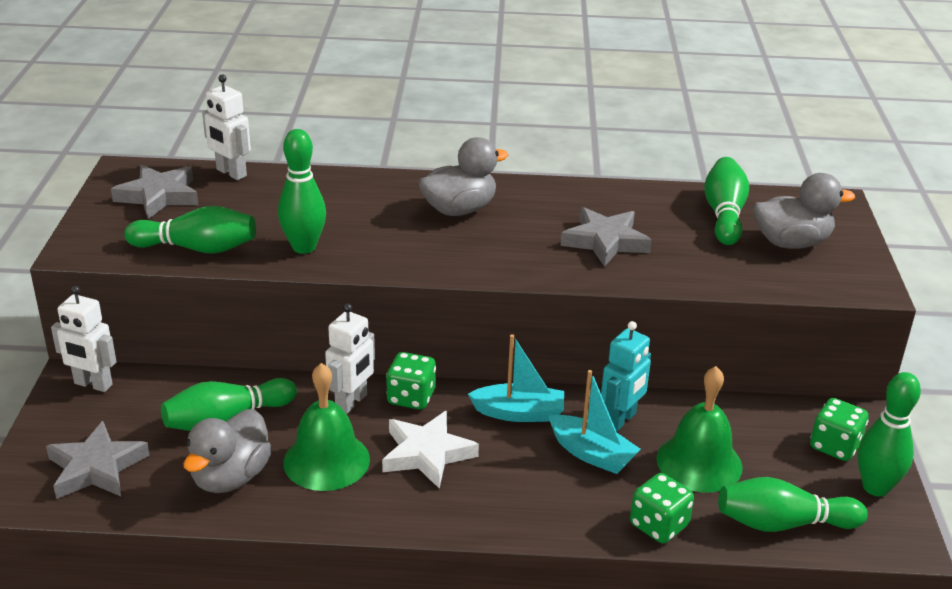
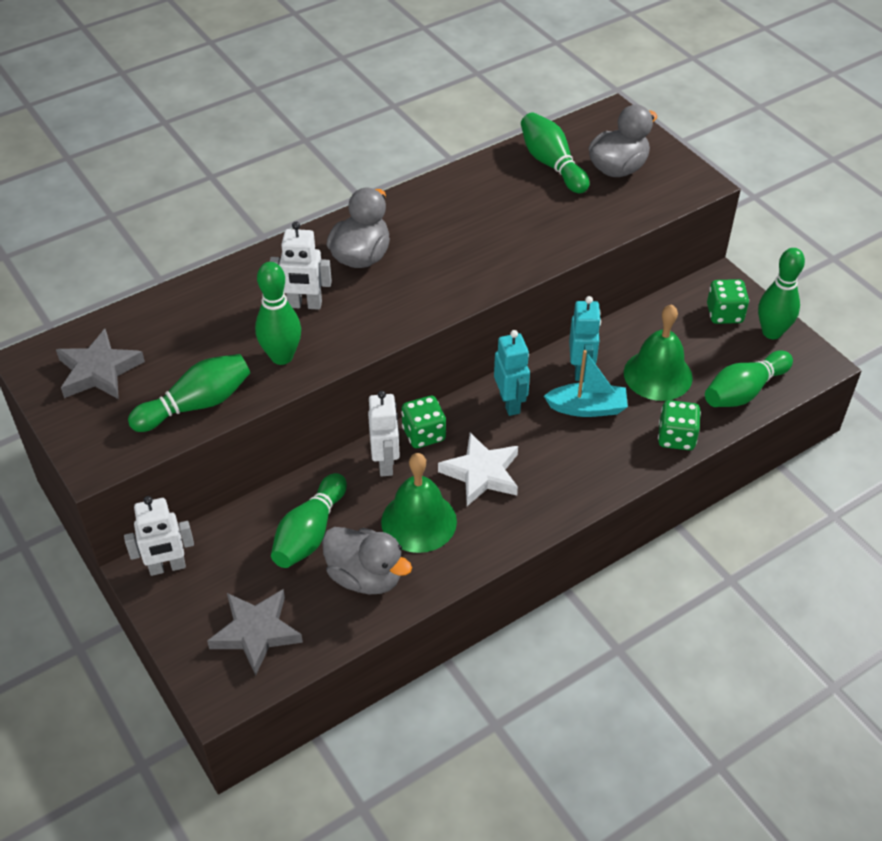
camera: 35 degrees left, 15 degrees up
grey duck [184,409,272,493] -> grey duck turned 45 degrees counterclockwise [322,527,412,594]
white robot [202,74,251,180] -> white robot moved to [270,222,332,310]
turquoise boat [468,334,564,422] -> turquoise robot [494,330,530,416]
grey star [561,207,652,267] -> none

